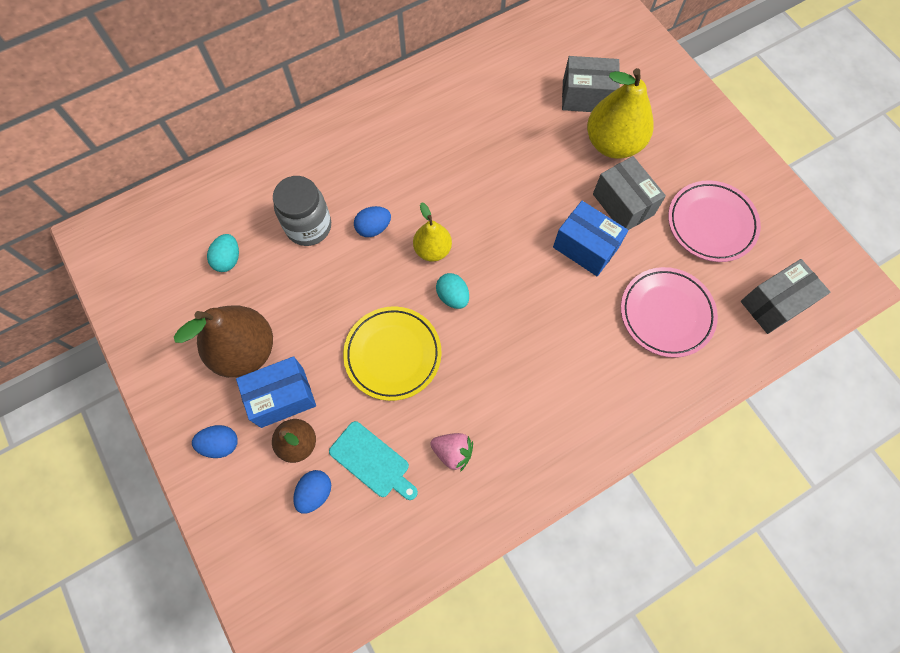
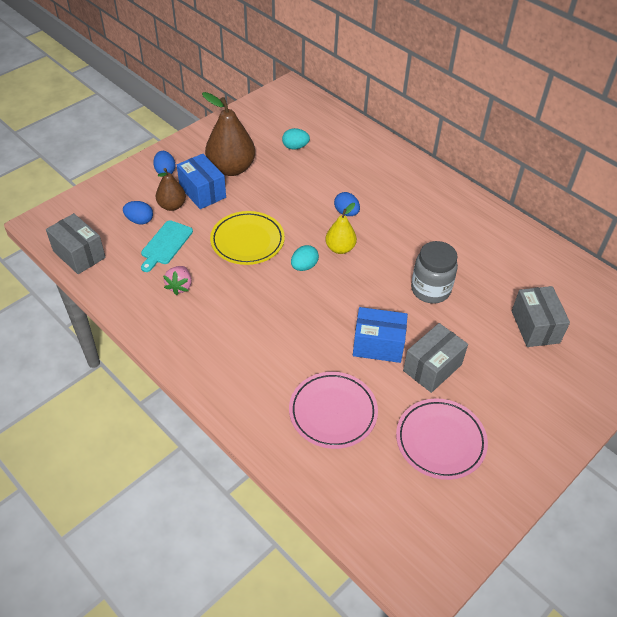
camera: 75 degrees right, 20 degrees down
grey jar [273,176,331,246] -> grey jar moved to [411,241,458,303]
blue box [553,201,628,276] -> blue box turned 75 degrees clockwise [353,307,408,363]
yellow pear [587,68,654,159] -> none
grey box [741,259,830,334] -> grey box moved to [46,213,106,274]

